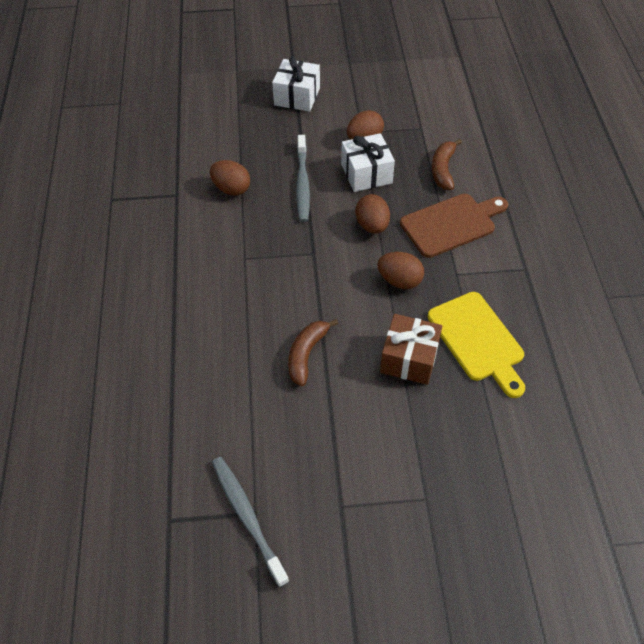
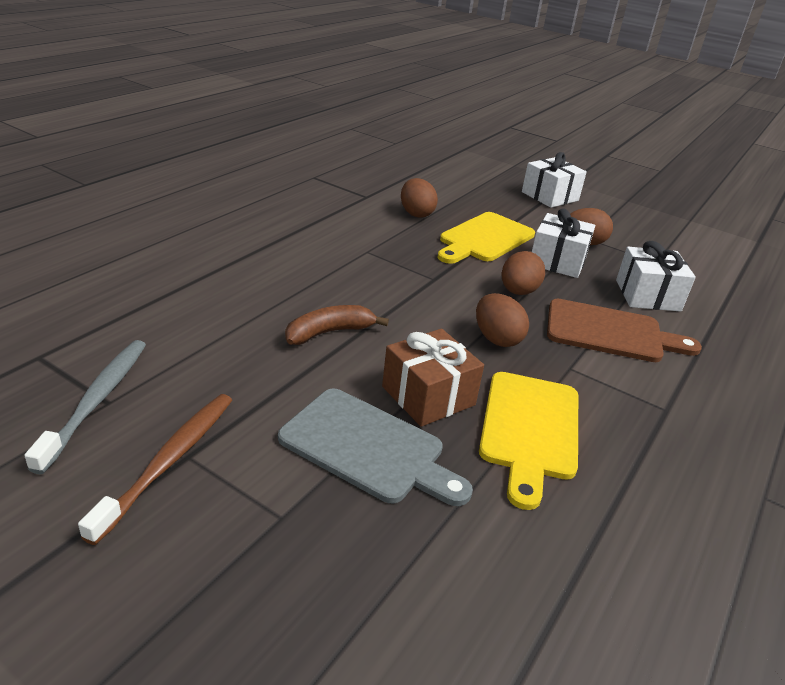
camera: 35 degrees right, 20 degrees down
grey toothbrush [296,135,310,222] -> yellow cutting board [437,212,535,264]
brown banana [432,139,462,190] -> white gift [616,241,696,312]
none -> brown toothbrush [78,394,232,545]
none -> grey cutting board [278,388,473,506]

